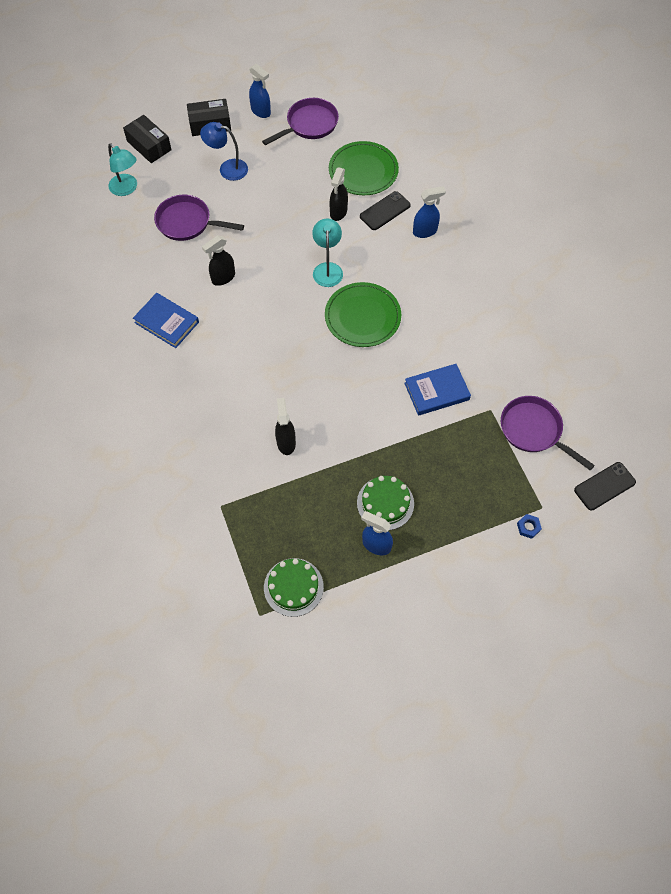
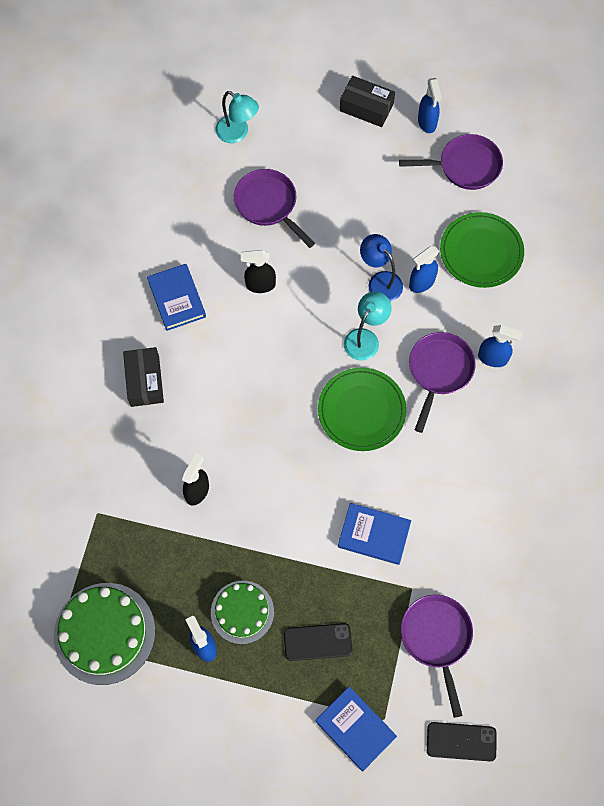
camera: 35 degrees right, 5 degrees up
turquoise lamp [108,144,137,196] -> turquoise lamp turned 45 degrees counterclockwise [216,91,259,143]
black box [123,115,172,163] -> black box moved to [123,347,164,407]
blue lamp [200,122,248,181] -> blue lamp moved to [360,234,403,302]
green cake [264,558,324,617] -> green cake [54,583,155,685], size x1.58
black spray bottle [329,168,348,221] -> blue spray bottle [409,246,439,293]
black phone [360,191,411,230] -> black phone moved to [284,623,352,661]
blue nut [517,514,542,539] -> blue book [315,686,397,771]
none -> purple pan [409,332,476,433]

